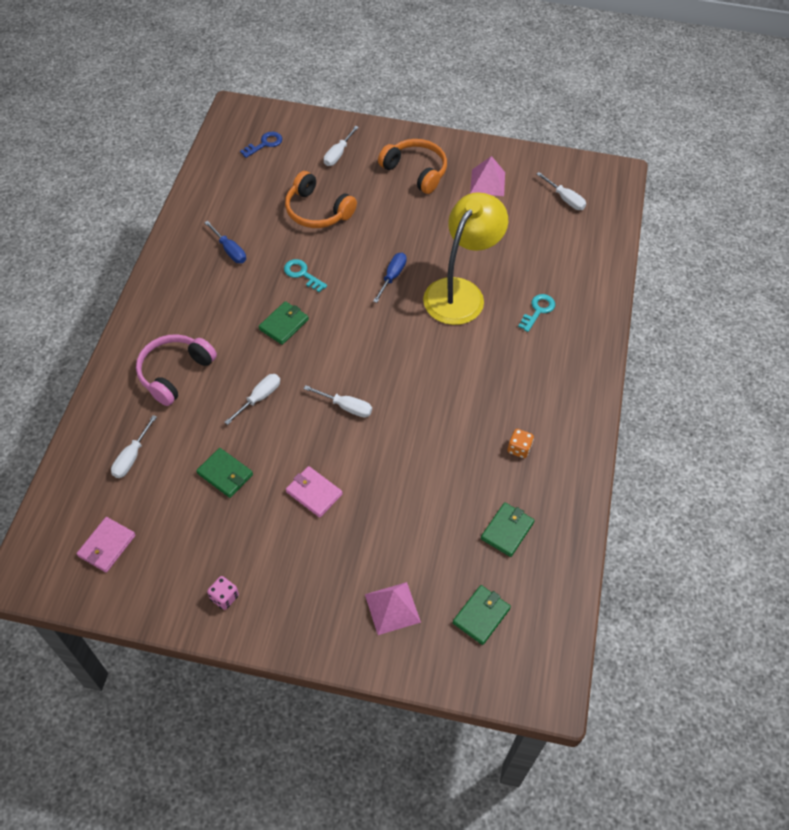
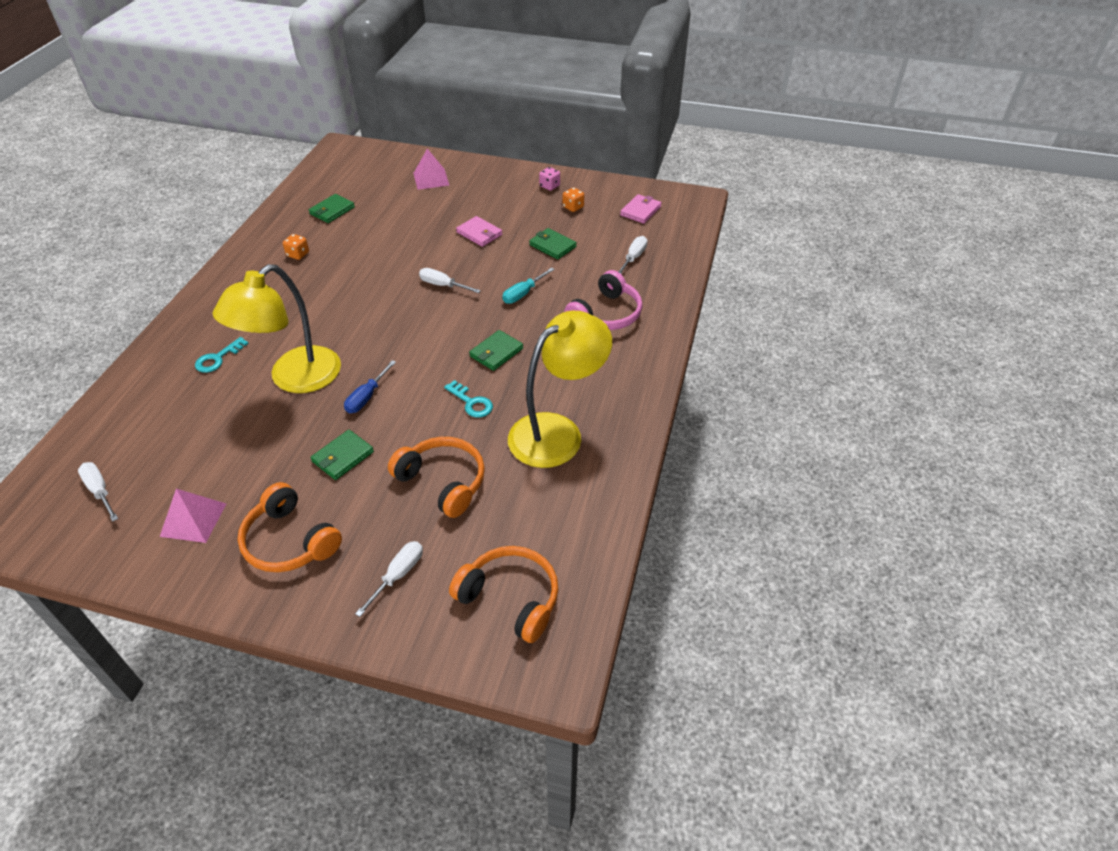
camera: 175 degrees left, 10 degrees down
blue screwdriver [204,221,246,263] -> yellow lamp [508,311,612,468]
white screwdriver [224,374,280,425] -> turquoise screwdriver [502,267,555,304]
blue key [240,132,282,158] -> orange headphones [449,546,559,643]
green wallet [453,585,511,645] -> green wallet moved to [311,430,374,480]
none -> orange dice [563,187,584,212]

